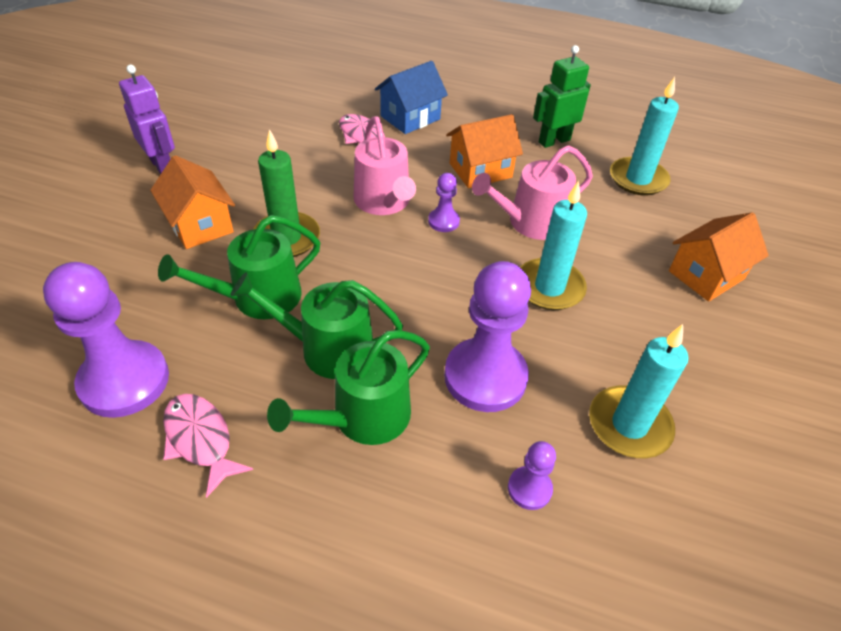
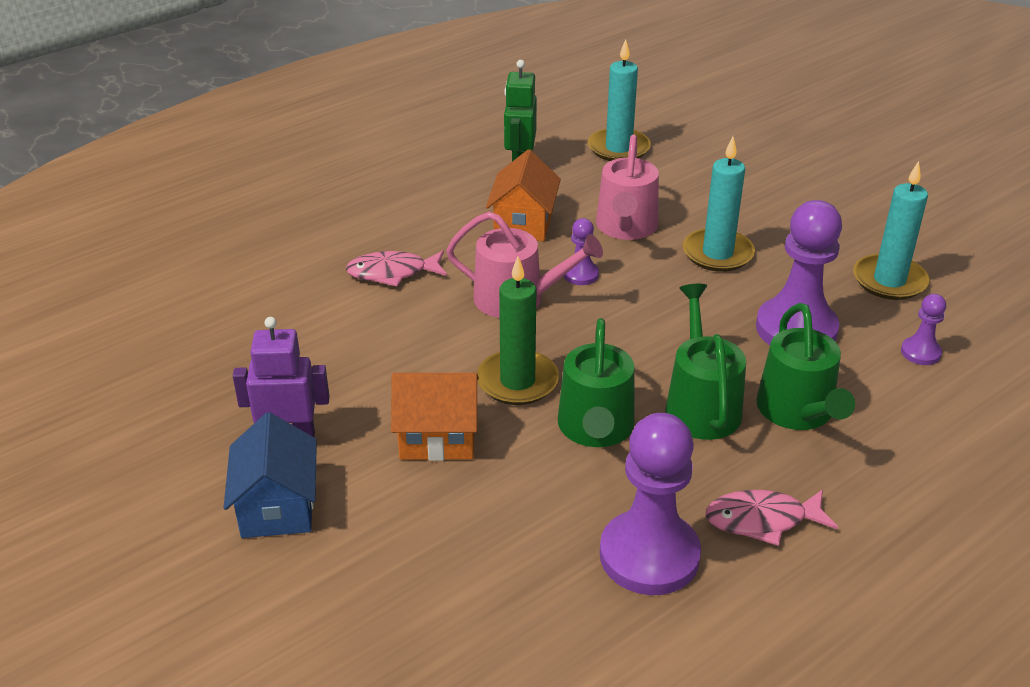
camera: 55 degrees left, 10 degrees down
green watering can [230,272,403,379] -> green watering can turned 135 degrees clockwise [665,284,746,440]
blue house [375,61,448,134] -> blue house moved to [224,412,317,538]
orange house [669,212,769,302] -> none

